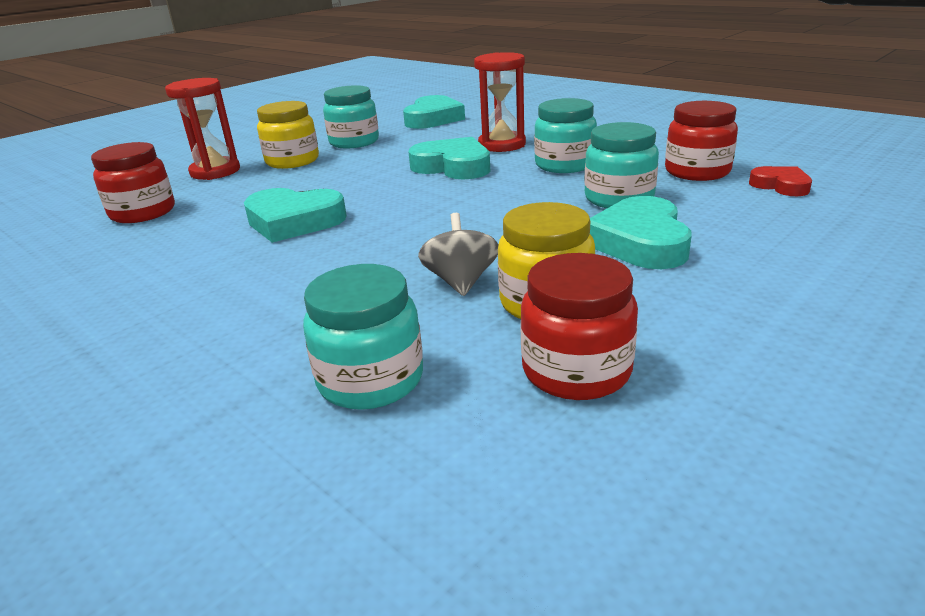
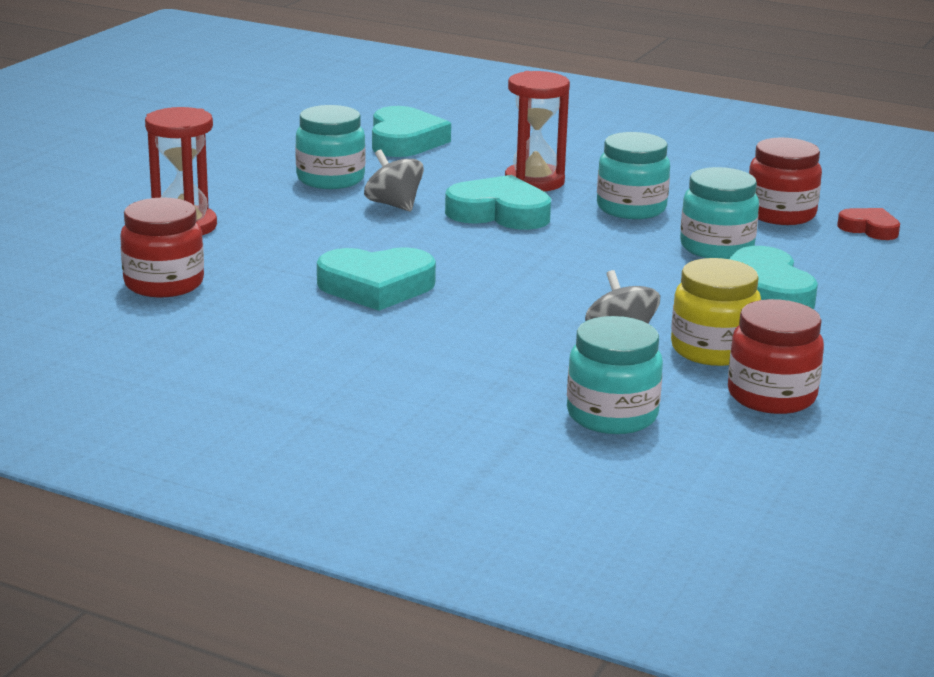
camera: 20 degrees left, 5 degrees down
yellow jar [257,101,319,169] -> none
none -> grey spinning top [364,149,424,211]

